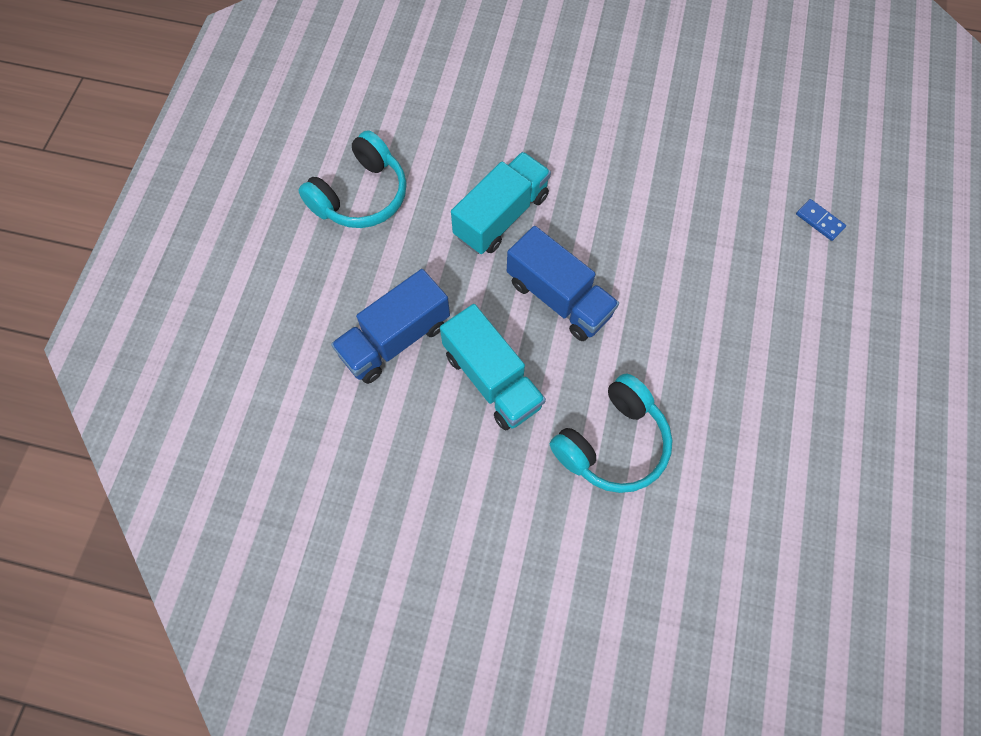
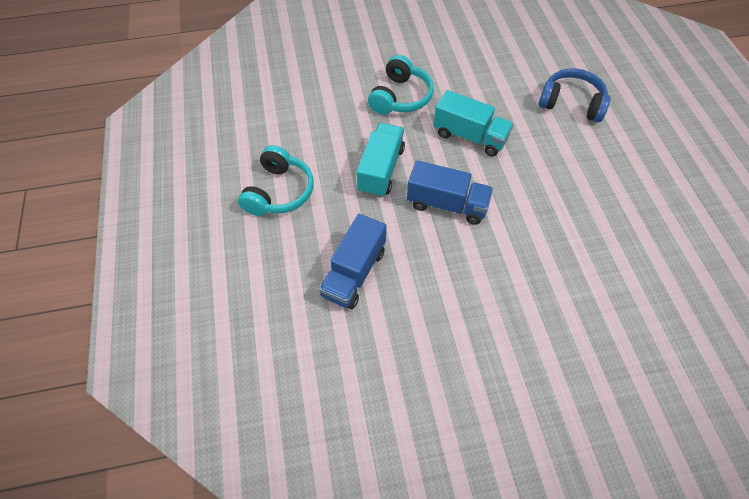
camera: 25 degrees left, 10 degrees down
turquoise truck [440,304,546,431] -> turquoise truck moved to [433,90,513,156]
turquoise headphones [550,373,673,493] -> turquoise headphones moved to [368,55,434,115]
blue domino [796,199,846,241] -> blue headphones [539,68,610,122]

